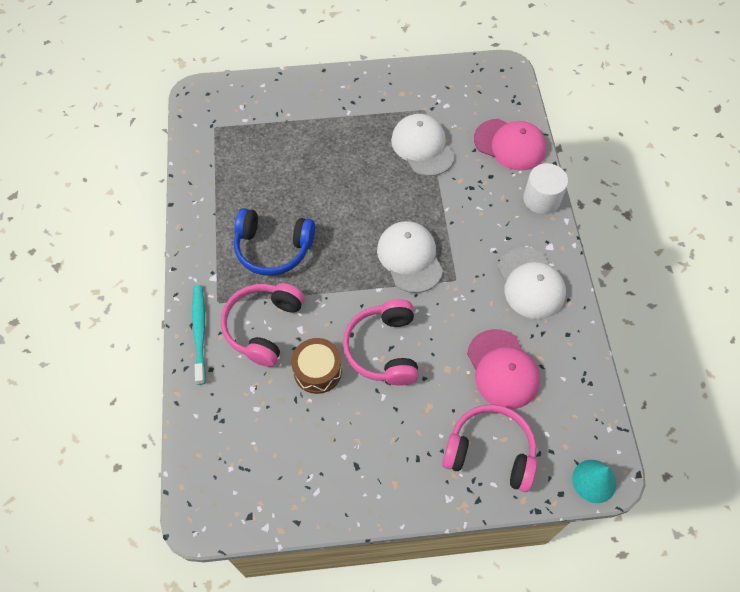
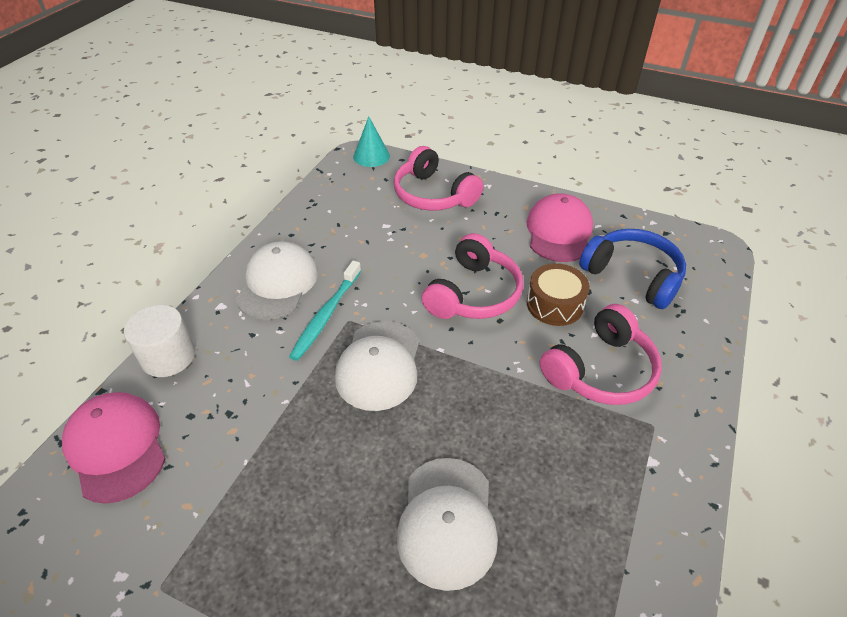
camera: 150 degrees left, 15 degrees down
turquoise toothbrush [192,285,206,385] -> turquoise toothbrush moved to [289,261,361,361]
blue headphones [234,208,315,276] -> blue headphones moved to [579,229,686,309]
white cap [391,114,455,176] -> white cap moved to [397,458,498,591]
pink cap [467,329,540,409] -> pink cap moved to [526,193,593,262]

